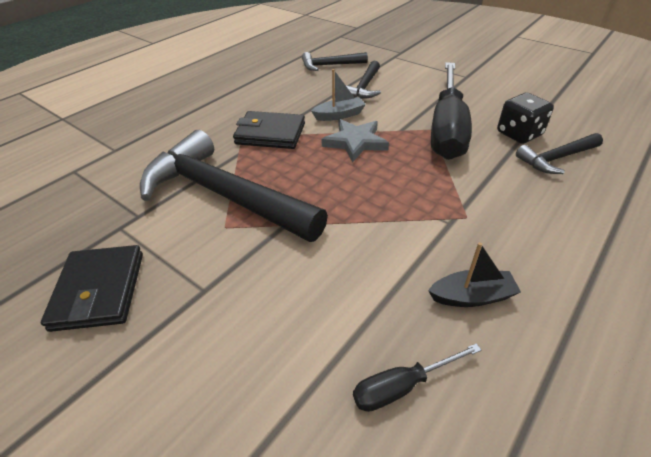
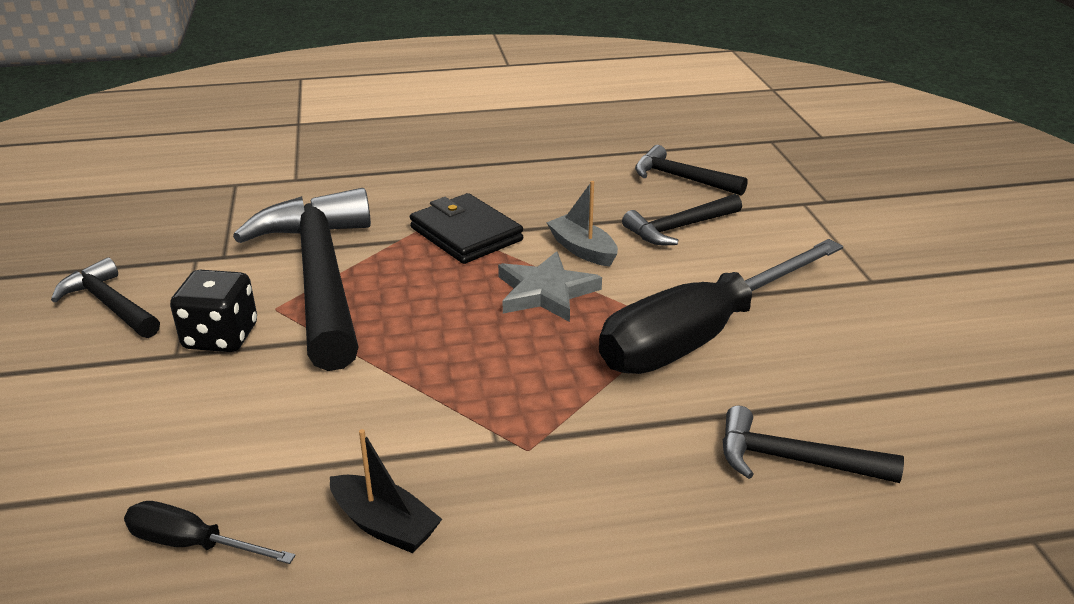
camera: 40 degrees right, 10 degrees down
black wallet [41,245,143,332] -> black hammer [51,258,160,338]
grey boat [311,69,366,121] -> grey boat turned 150 degrees counterclockwise [546,181,618,267]
black dice [497,93,554,144] -> black dice moved to [170,270,257,352]

